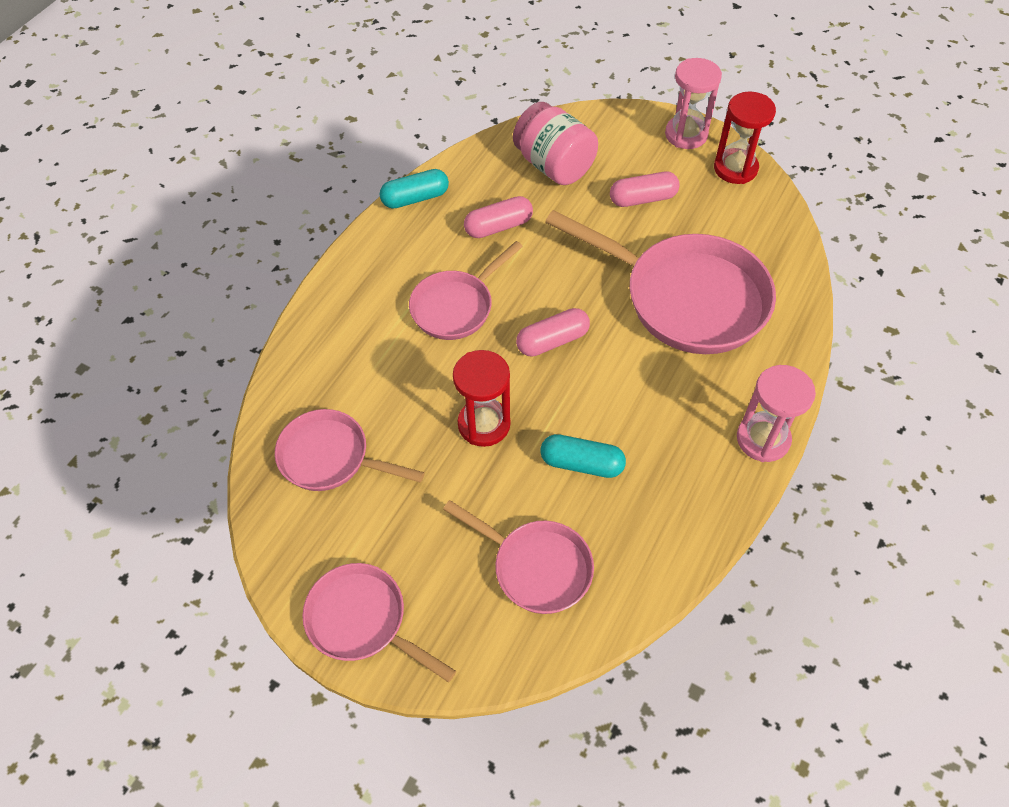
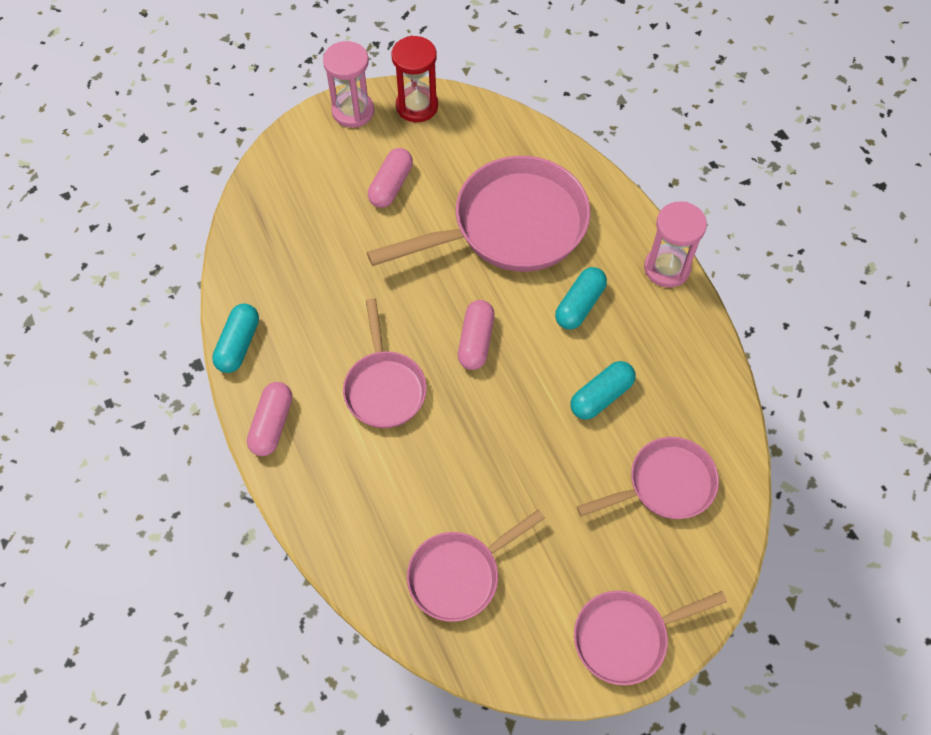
camera: 55 degrees left, 5 degrees up
red hourglass [453,350,511,447] -> none
pink capsule [464,196,533,238] -> pink capsule moved to [247,382,292,456]
pink jar [513,102,598,185] -> none
none -> turquoise capsule [555,267,607,330]

